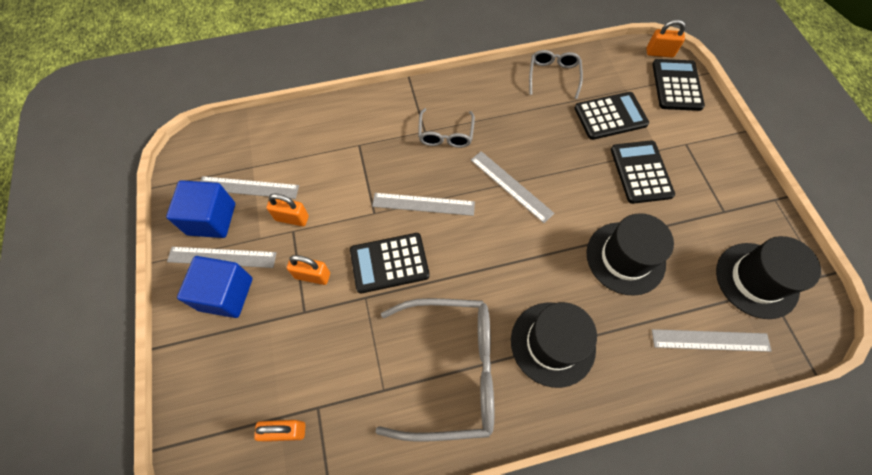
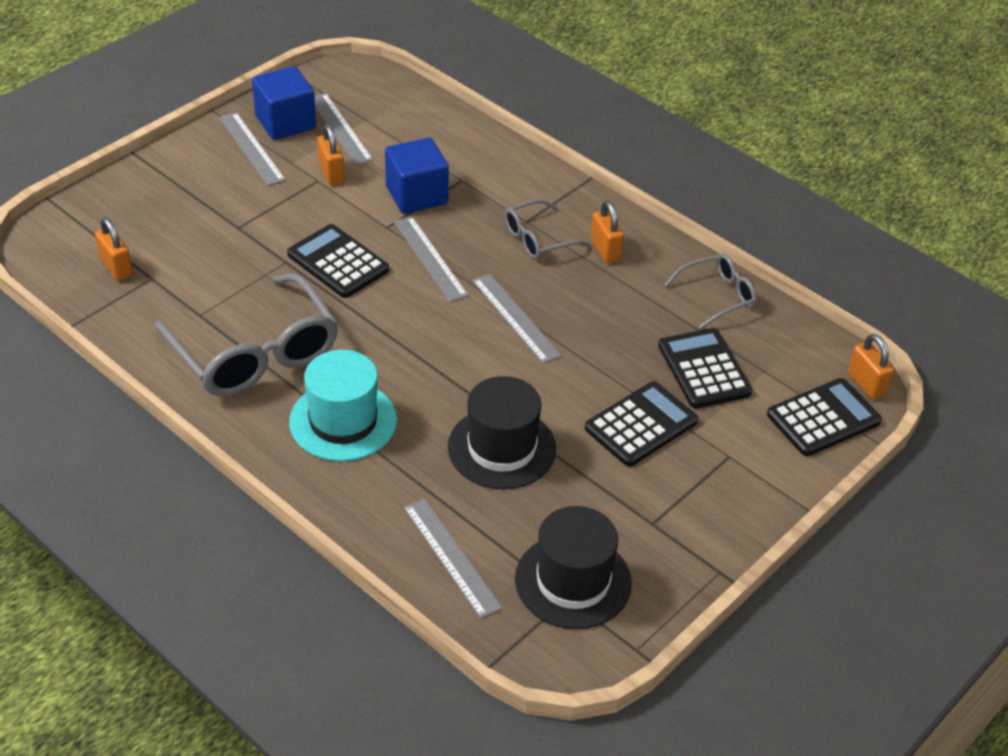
camera: 55 degrees right, 20 degrees down
blue cube [177,256,252,318] -> blue cube moved to [385,137,449,214]
orange padlock [287,255,330,285] -> orange padlock moved to [591,201,624,263]
grey ruler [471,151,554,223] -> grey ruler turned 45 degrees counterclockwise [472,273,562,364]
black hat [511,302,597,388] -> turquoise hat [289,350,397,461]
black calculator [574,92,649,140] -> black calculator turned 150 degrees counterclockwise [658,328,753,409]

